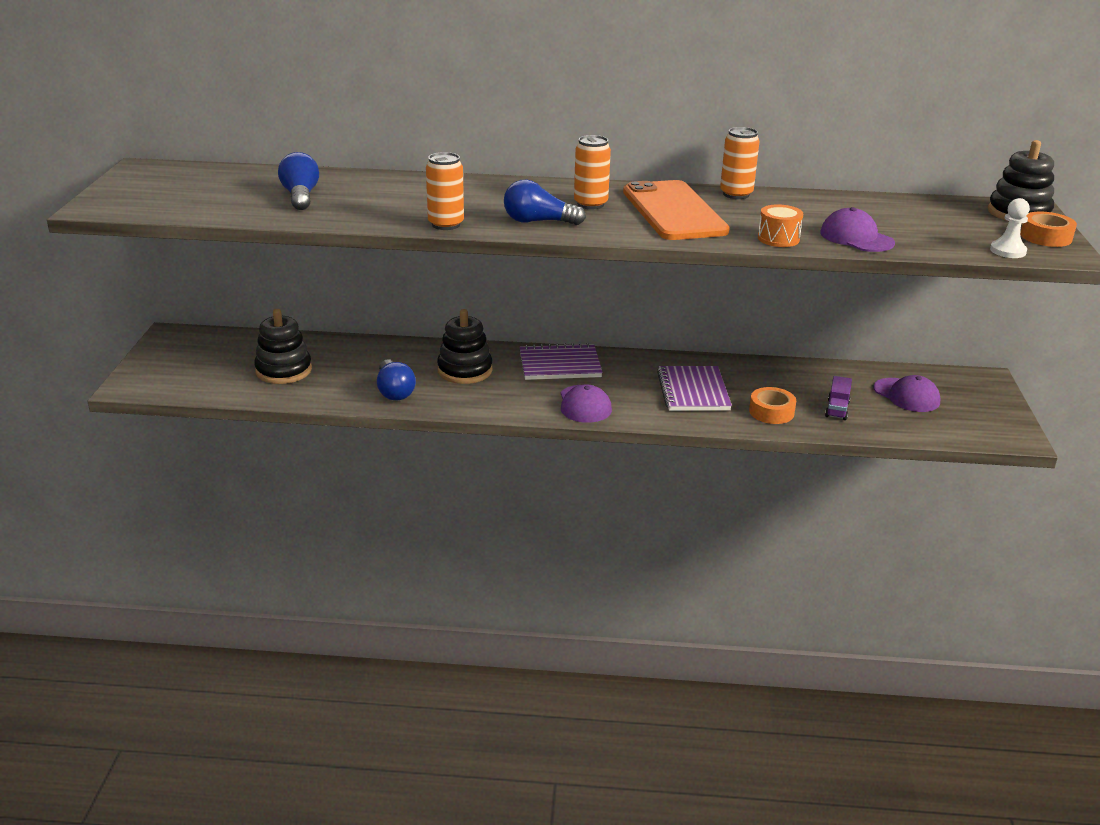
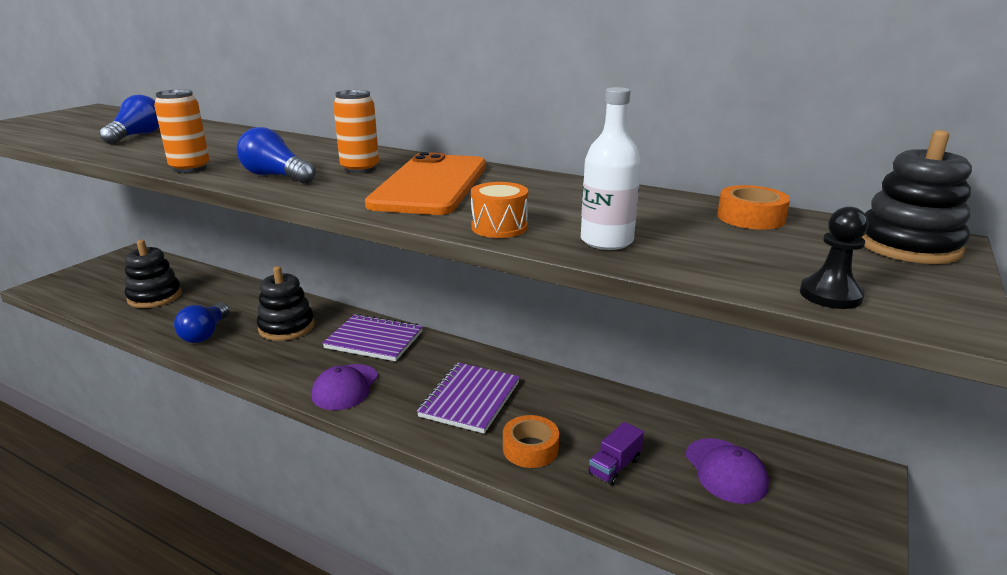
camera: 25 degrees right, 5 degrees down
orange can [720,127,760,199] -> none
purple cap [820,207,895,252] -> white bottle [581,87,641,250]
white pawn [990,198,1030,258] -> black pawn [800,206,868,309]
orange tape [1020,212,1077,247] -> orange tape moved to [717,185,790,230]

